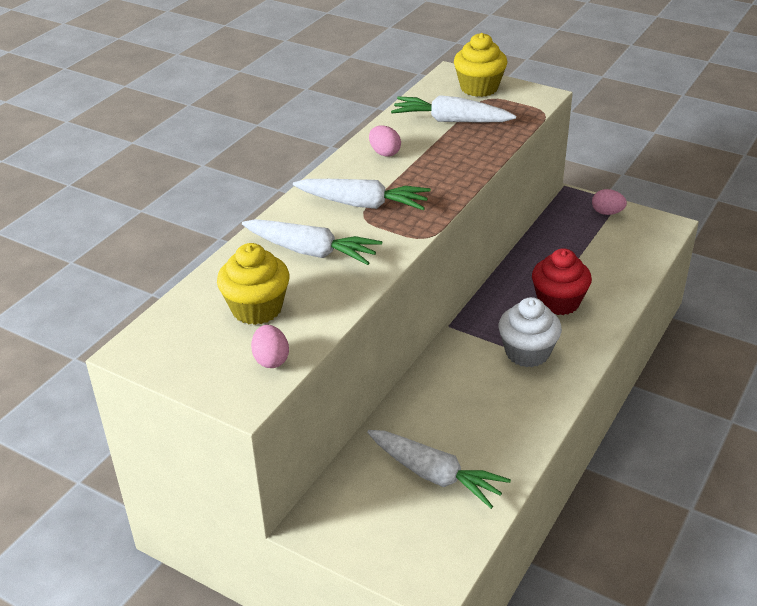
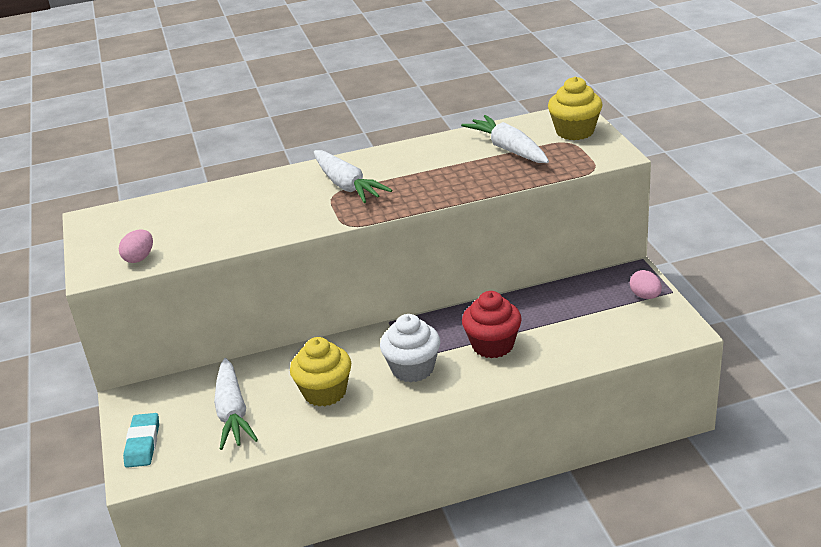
camera: 45 degrees right, 5 degrees down
yellow cupcake [217,243,290,325] -> yellow cupcake moved to [290,337,351,407]
white carrot [242,219,382,265] -> none
pink egg [369,125,401,157] -> none
none -> turquoise eraser [123,413,159,468]

